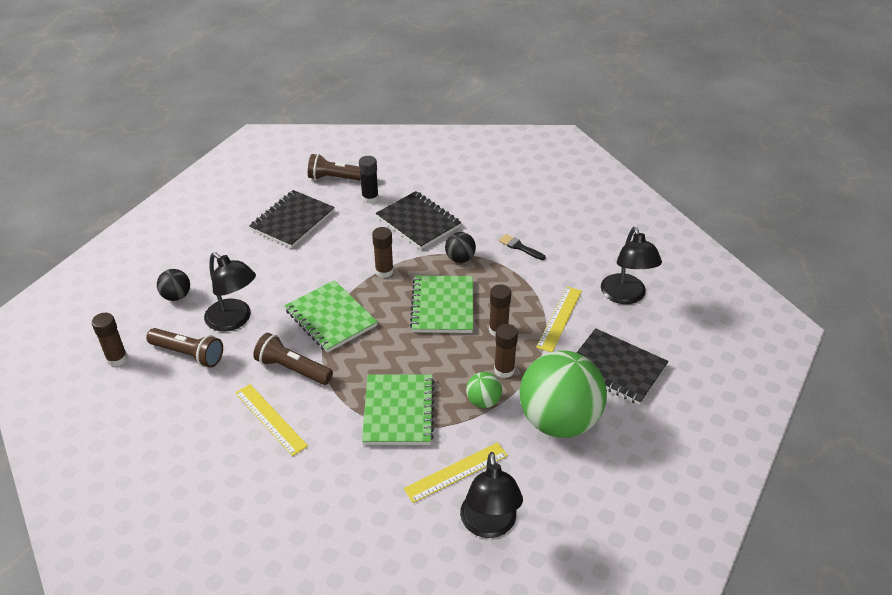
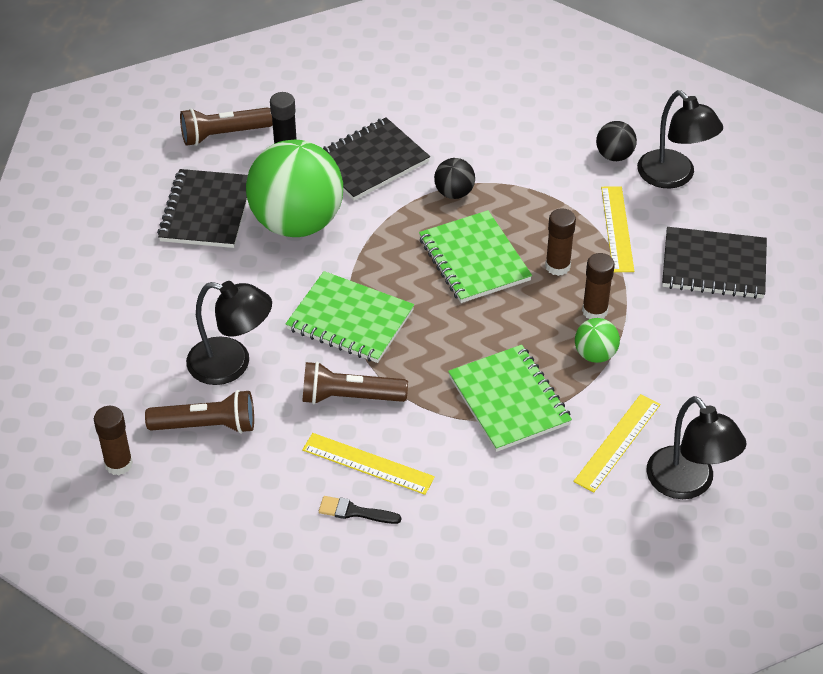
camera: 25 degrees left, 5 degrees up
black ball [157,269,190,301] -> black ball moved to [596,121,637,161]
brown glue stick [372,227,394,278] -> none
black notebook [376,191,461,249] -> black notebook turned 60 degrees counterclockwise [323,117,430,201]
black brush [499,234,546,260] -> black brush moved to [319,496,401,524]
green ball [519,351,607,438] -> green ball moved to [246,140,343,237]

